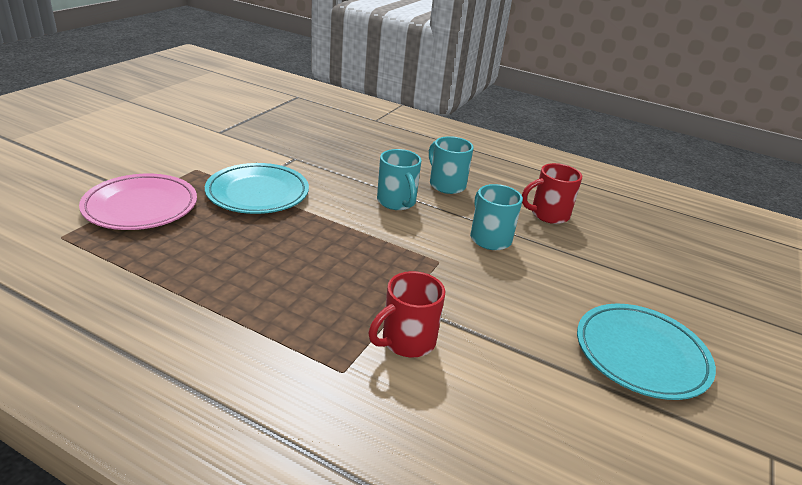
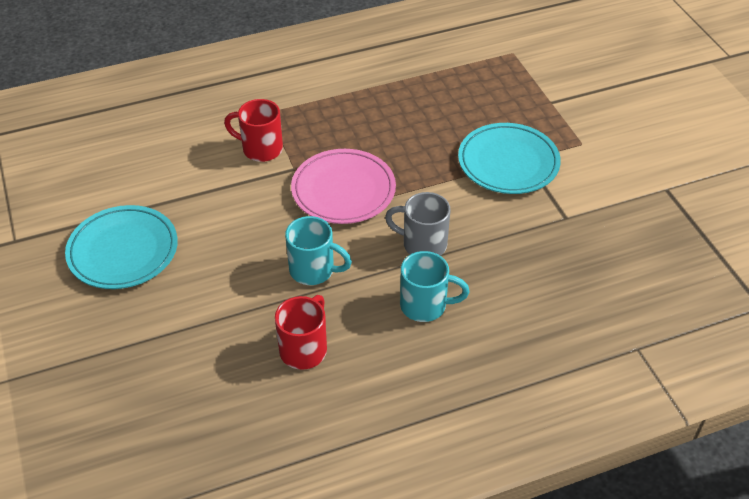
camera: 135 degrees right, 15 degrees up
pink plate [79,174,197,230] -> pink plate moved to [291,149,396,224]
red mug [369,271,445,357] -> red mug turned 75 degrees counterclockwise [224,99,283,162]
turquoise mug [377,149,421,210] -> grey mug [385,192,451,256]

